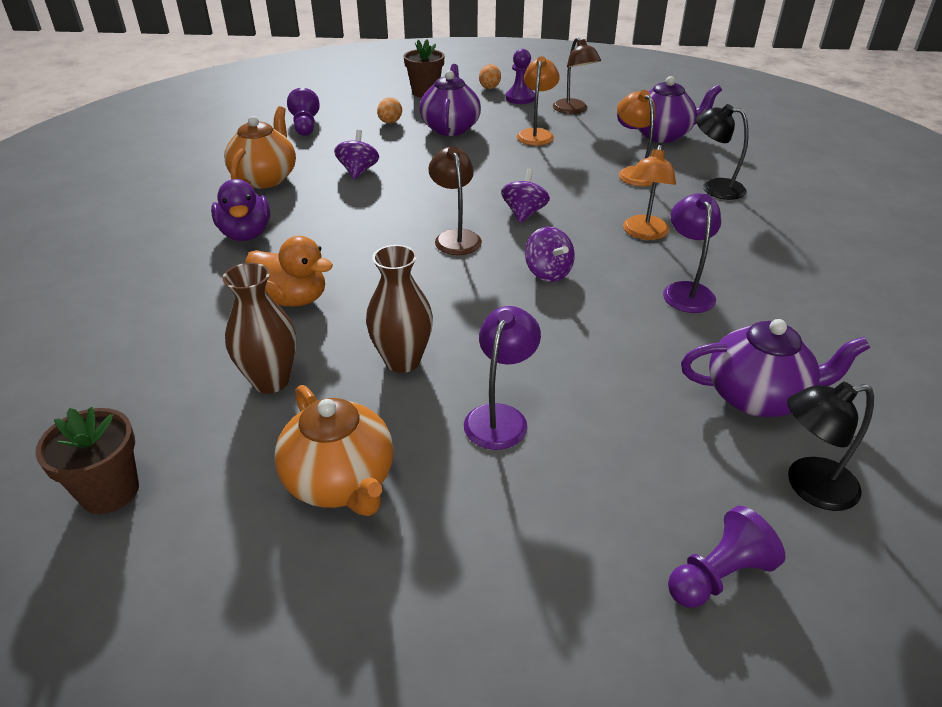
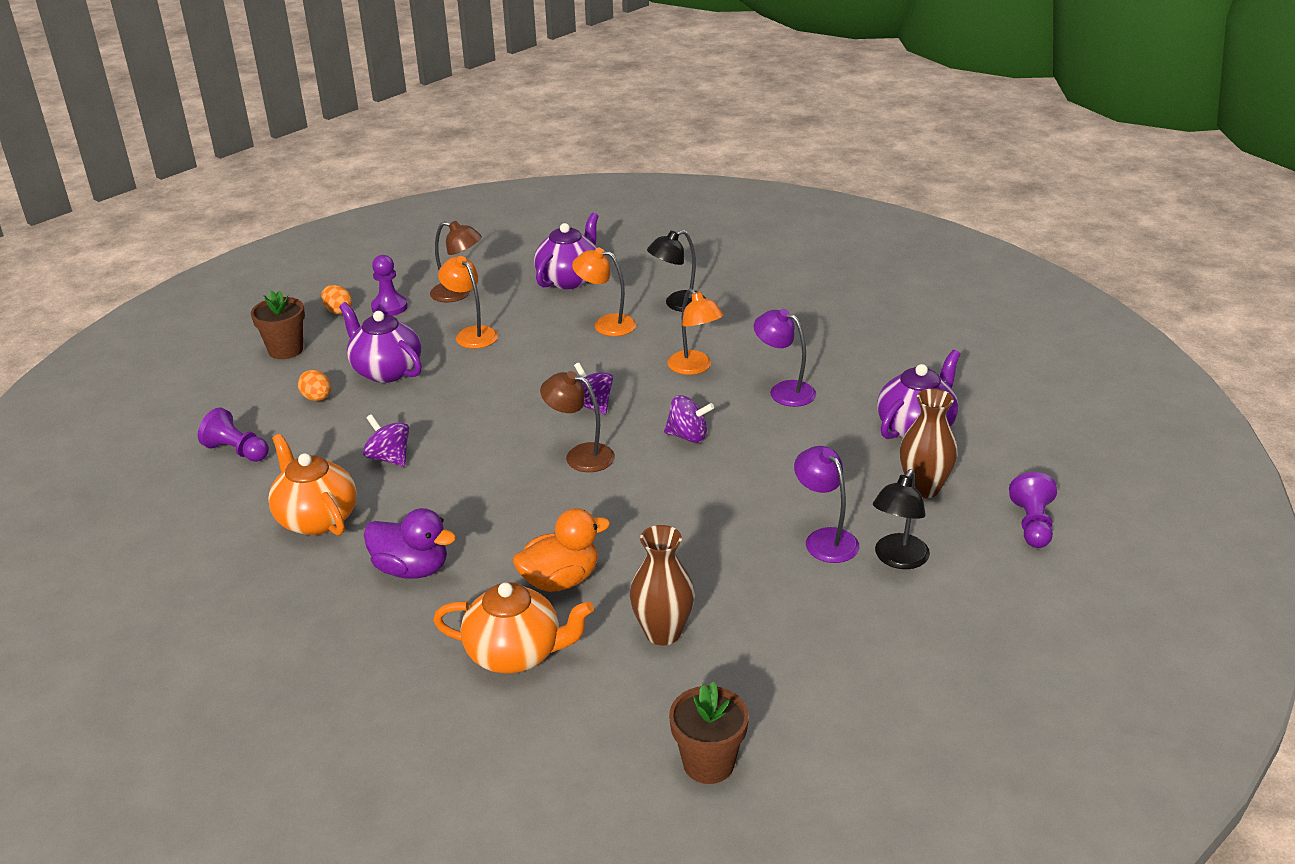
camera: 50 degrees left, 5 degrees down
orange teapot [275,385,394,516] -> orange teapot moved to [433,582,594,673]
brown vase [366,245,433,373] -> brown vase moved to [900,389,958,498]
black lamp [787,382,874,511] -> black lamp moved to [873,469,930,569]

